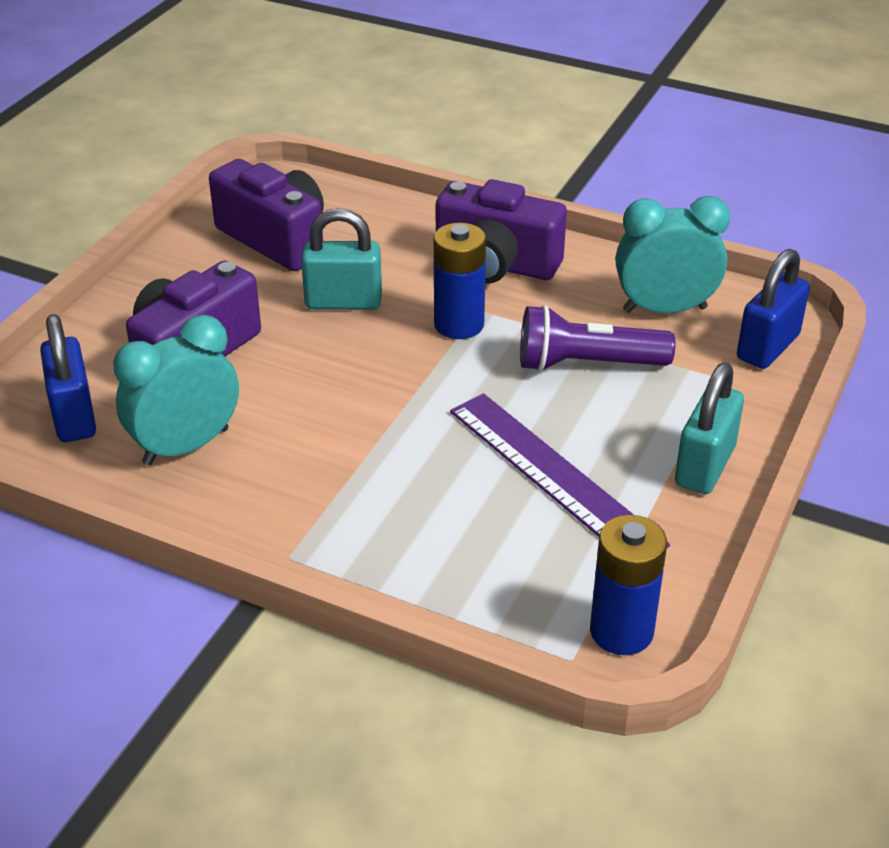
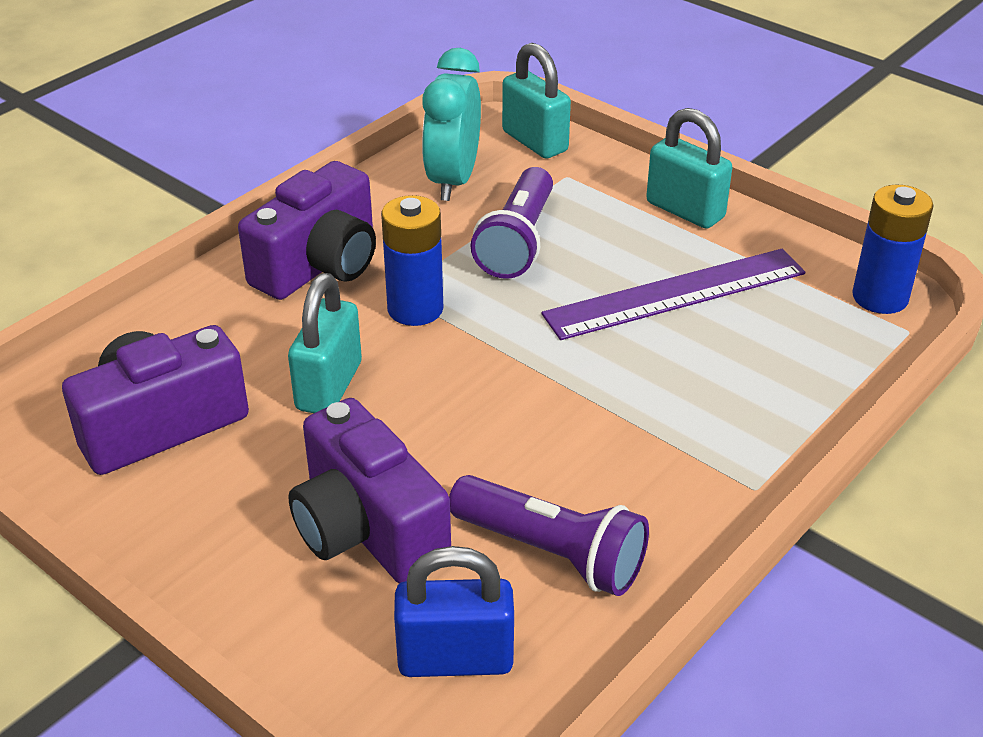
camera: 75 degrees left, 0 degrees up
turquoise clock [114,315,239,465] -> purple flashlight [449,475,649,596]
blue padlock [737,249,810,369] -> turquoise padlock [502,43,571,159]

